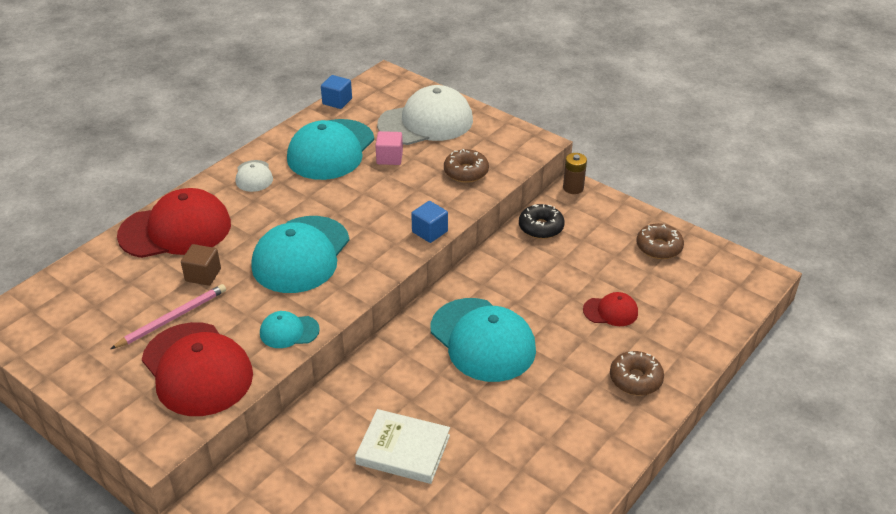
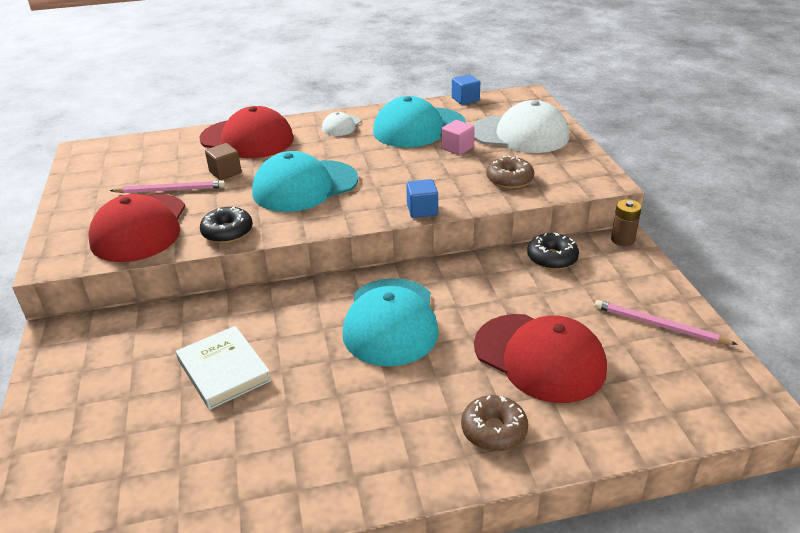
camera: 40 degrees right, 5 degrees down
turquoise cap [260,311,320,348] -> black donut [200,207,253,243]
red cap [583,292,638,326] -> red cap [474,314,607,403], size x2.08
brown donut [637,223,684,259] -> pink pencil [594,300,738,345]

